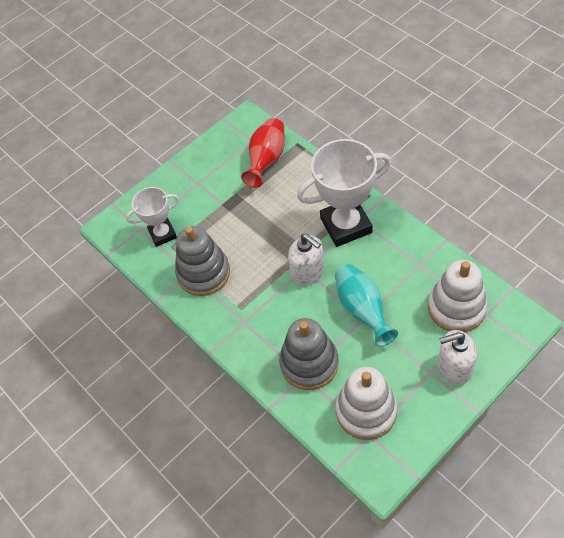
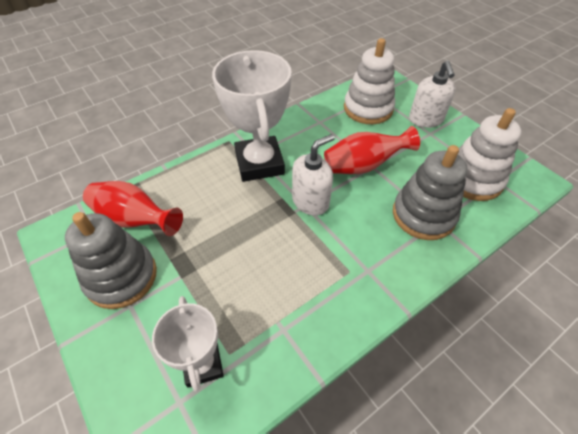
camera: 90 degrees left, 5 degrees down
grey stacking toy [175,226,230,296] -> grey stacking toy moved to [65,212,157,309]
turquoise vase [335,264,398,347] -> red vase [324,126,420,174]

